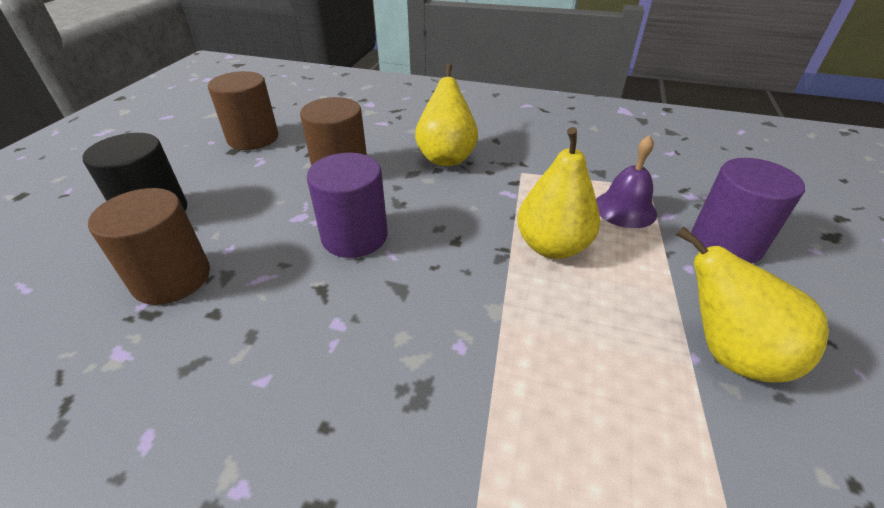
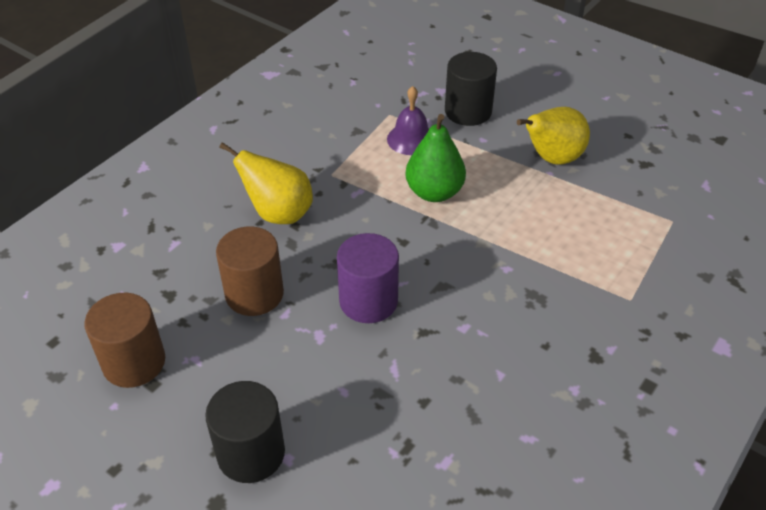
camera: 70 degrees left, 5 degrees up
brown cylinder [88,188,210,305] -> none
yellow pear [517,127,600,259] -> green pear [405,114,466,202]
purple cylinder [692,158,805,263] -> black cylinder [445,52,497,126]

